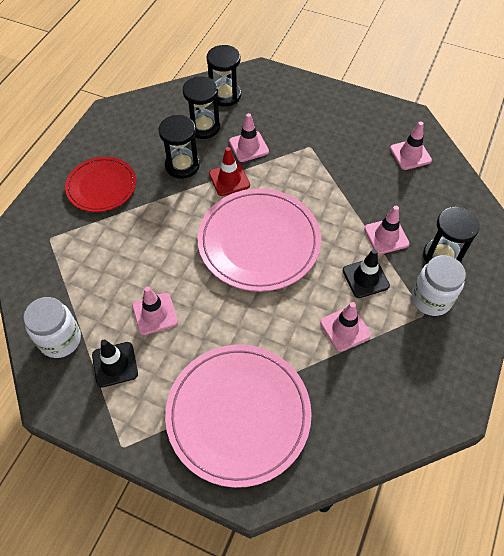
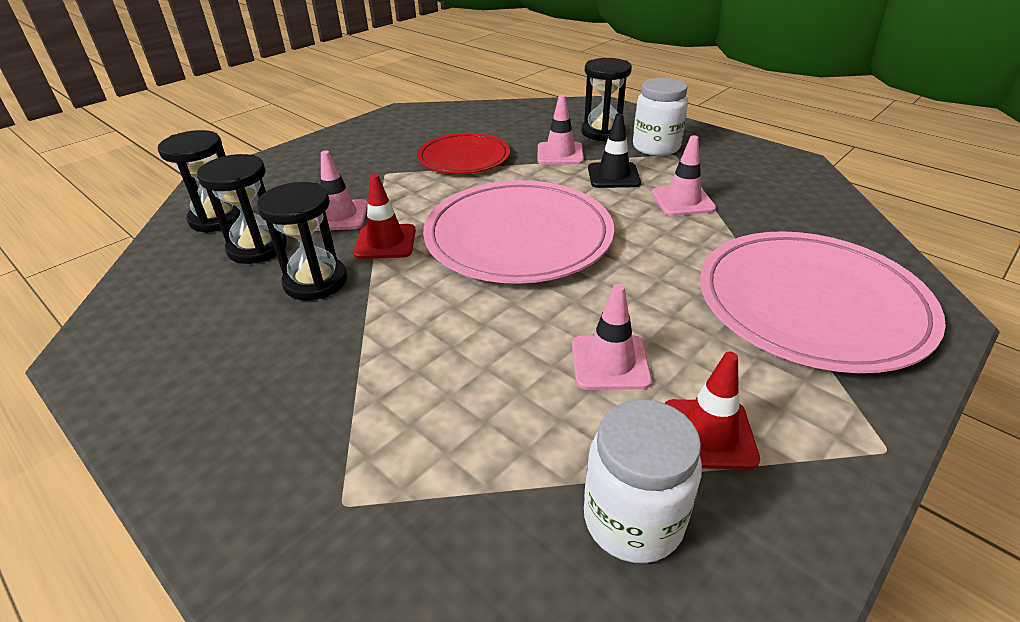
camera: 70 degrees left, 20 degrees down
red plate [65,157,136,212] -> red plate moved to [417,133,510,174]
black traffic cone [92,340,138,388] -> red traffic cone [665,352,760,470]
pink traffic cone [390,121,432,170] -> none

